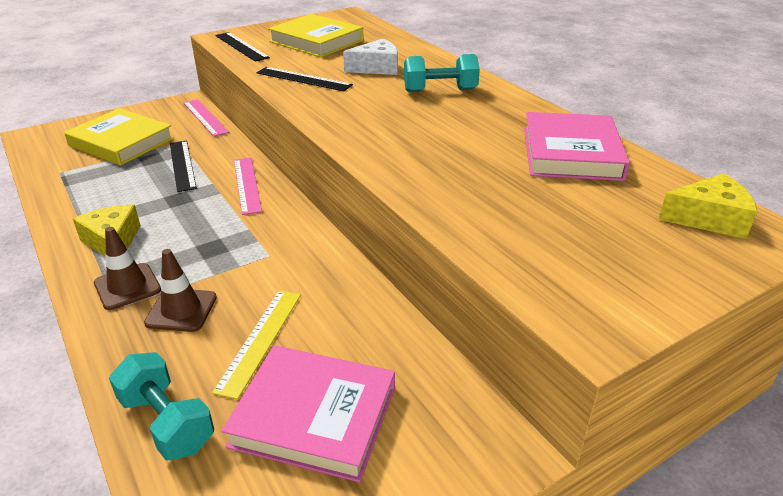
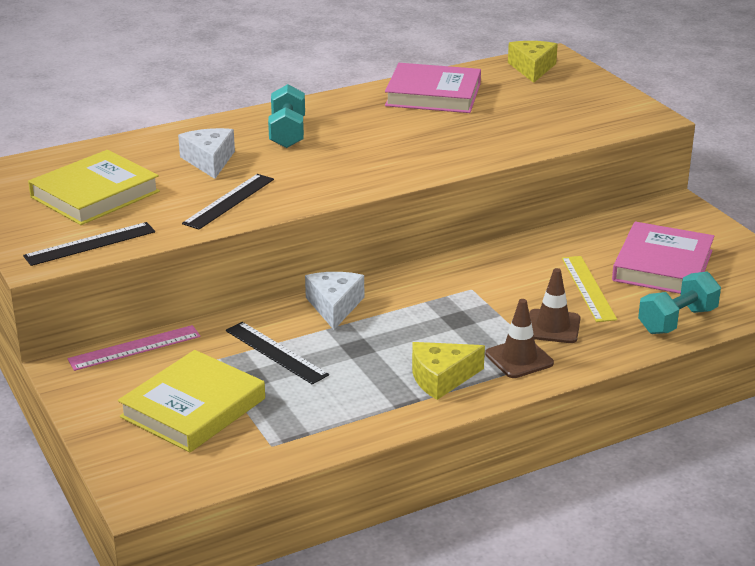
camera: 85 degrees left, 5 degrees down
black ruler [170,141,197,192] -> black ruler turned 60 degrees clockwise [226,322,329,384]
yellow ruler [212,290,301,400] -> yellow ruler turned 60 degrees clockwise [562,256,617,322]
pink ruler [234,158,262,215] -> white cheese [305,272,364,330]

